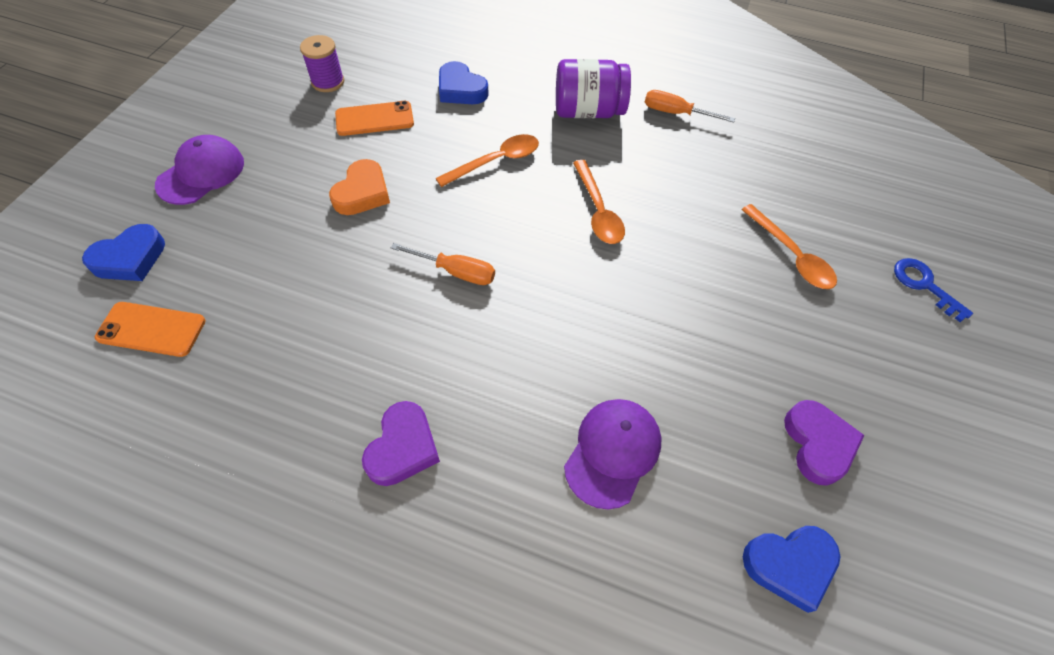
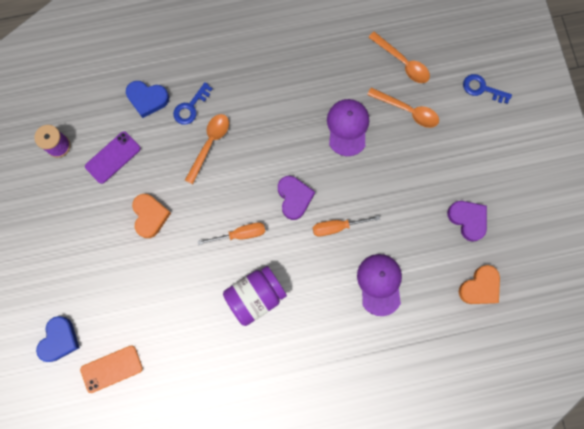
camera: 30 degrees left, 20 degrees up
purple cap [155,135,244,205] -> purple cap moved to [327,99,369,156]
orange phone [335,101,414,136] -> purple phone [85,131,141,184]
purple heart [362,401,440,486] -> purple heart moved to [278,176,315,220]
purple jar [556,59,631,118] -> purple jar moved to [223,266,287,326]
orange spoon [573,160,625,244] -> orange spoon moved to [368,32,430,83]
orange screwdriver [645,90,735,123] -> orange screwdriver moved to [313,216,380,237]
blue heart [743,526,841,613] -> orange heart [459,265,500,304]
none -> blue key [173,82,213,125]

